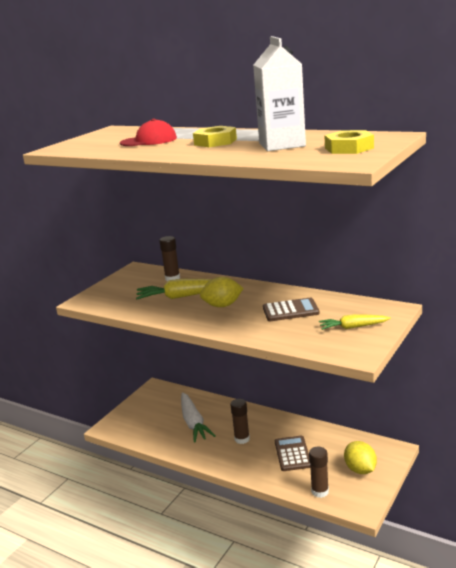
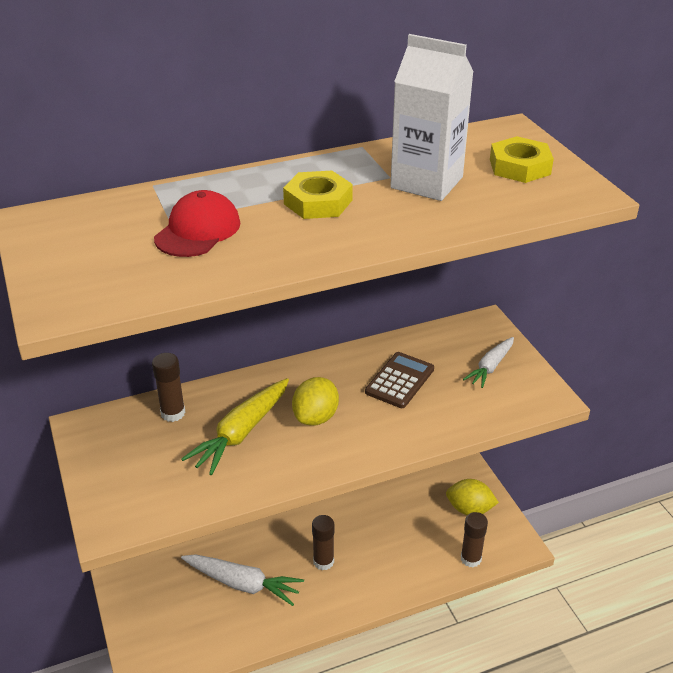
camera: 55 degrees left, 15 degrees up
brown calculator [275,436,310,471] -> none
yellow carrot [319,314,391,330] -> white carrot [463,337,514,388]

